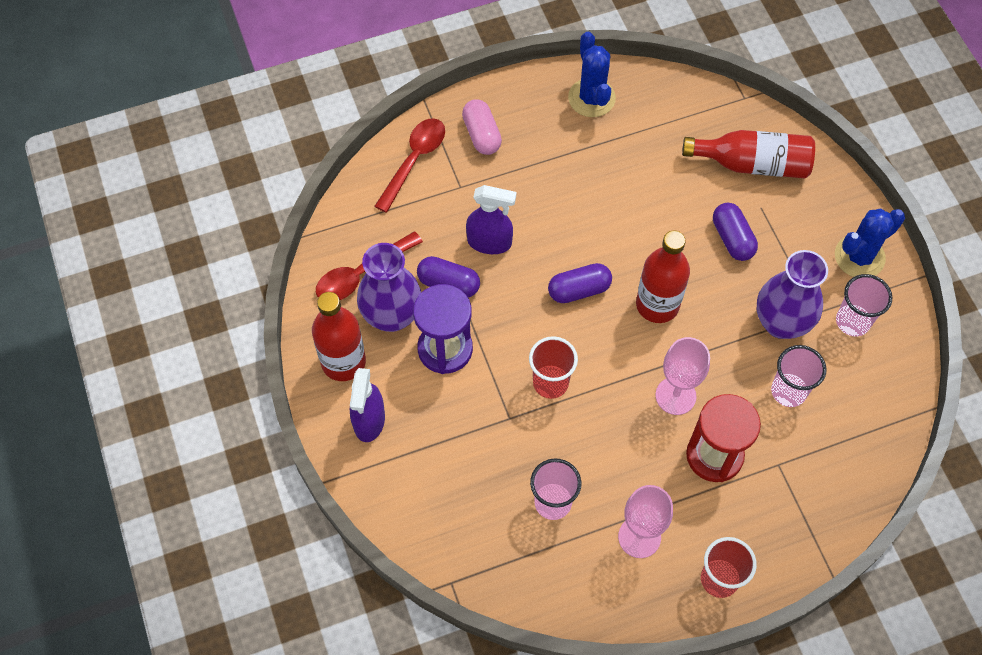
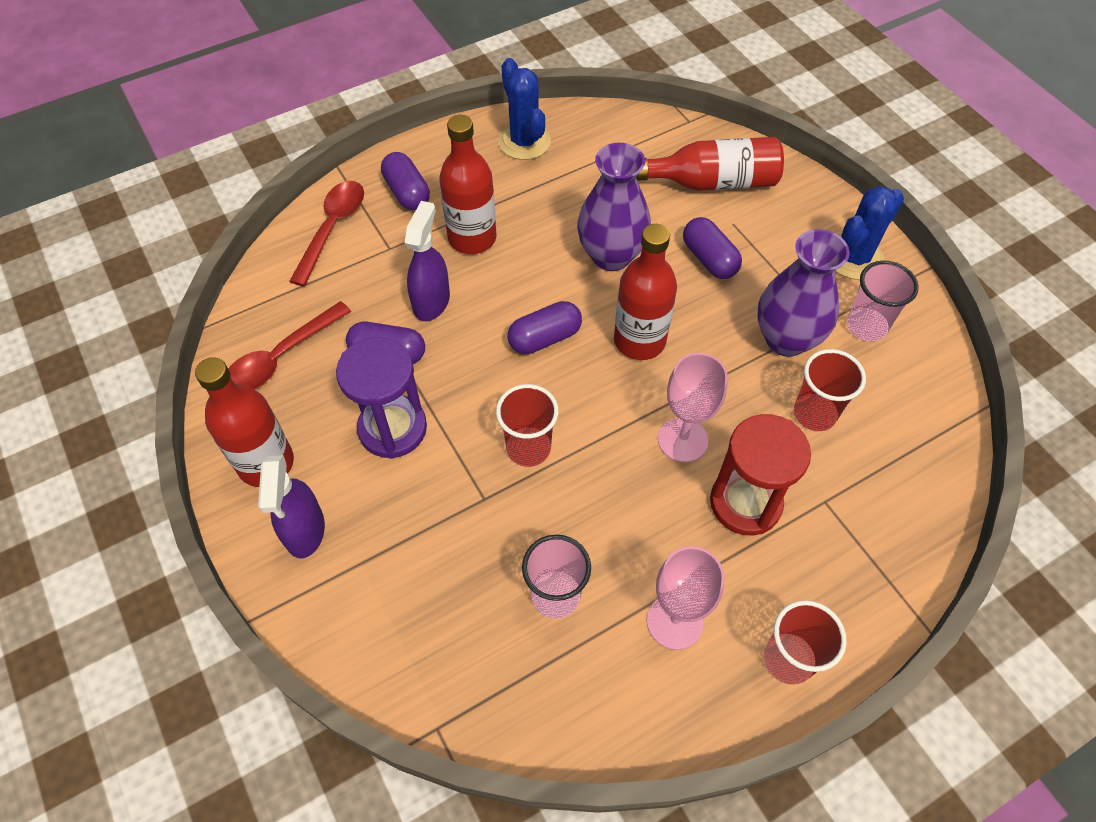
camera: 10 degrees left, 5 degrees down
purple vase [357,243,421,332] -> purple vase moved to [577,143,651,271]
pink capsule [462,99,502,155] -> purple capsule [381,152,430,210]
purple spray bottle [466,185,516,254] -> purple spray bottle turned 75 degrees counterclockwise [405,201,450,321]
pink cup [771,345,826,407] -> red cup [794,349,866,431]
none -> red bottle [439,115,497,254]

